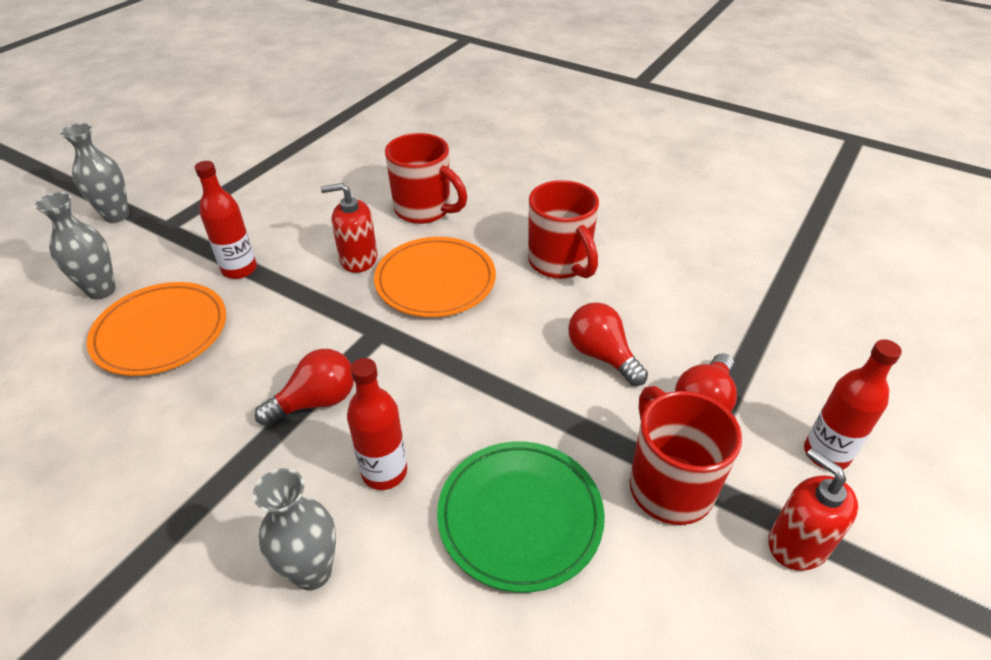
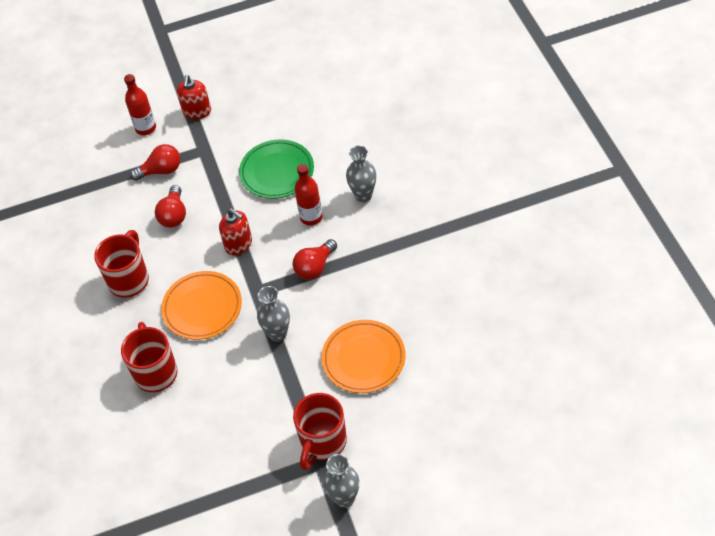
camera: 135 degrees left, 10 degrees up
grey vase [35,192,116,299] -> grey vase moved to [257,286,290,342]
red bottle [195,161,257,279] -> none
red light bulb [255,349,354,426] -> red light bulb turned 60 degrees counterclockwise [293,239,337,280]
red soap dispenser [321,183,377,273] -> red soap dispenser moved to [219,208,252,255]
red mug [629,386,742,525] -> red mug moved to [293,393,347,471]

